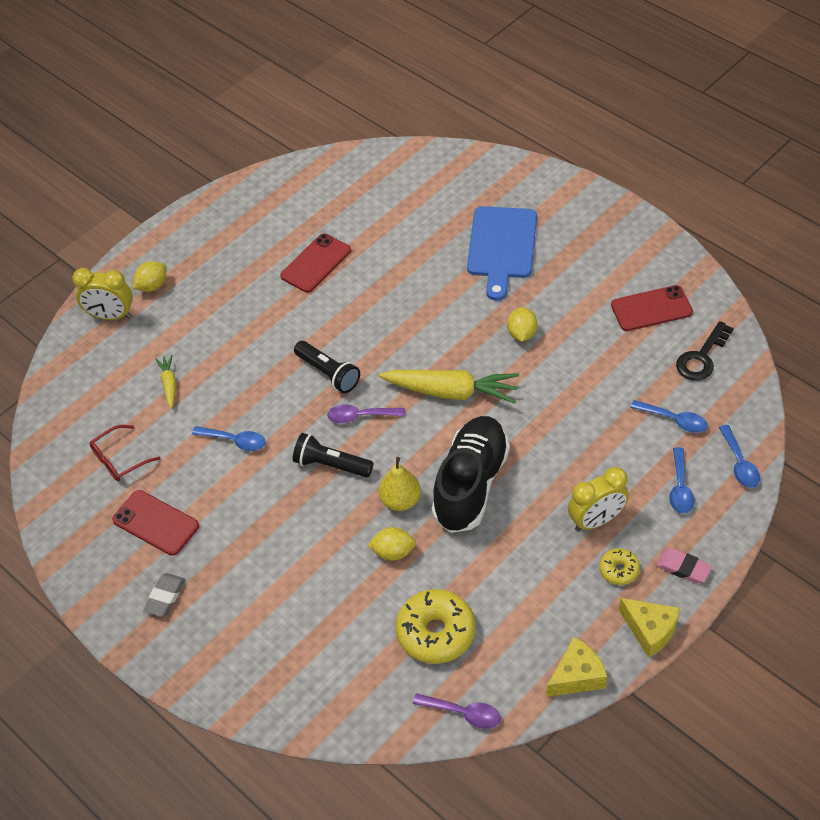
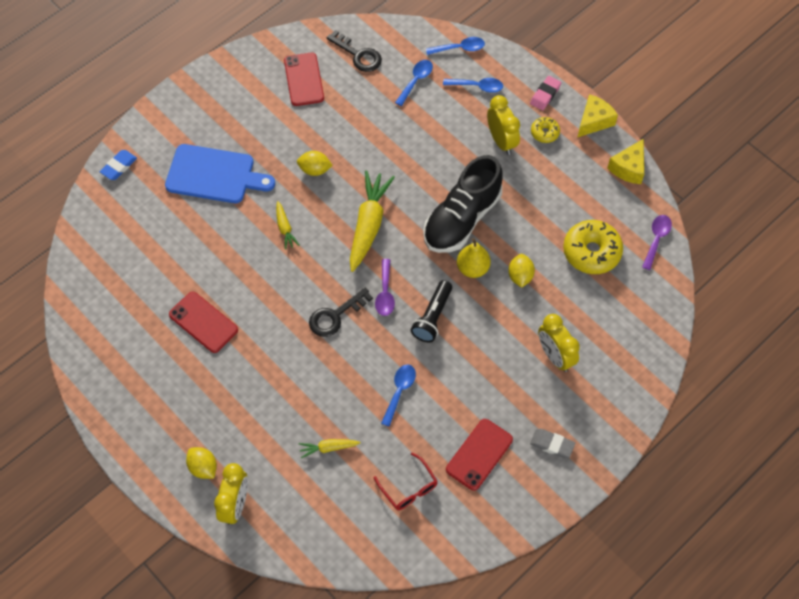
camera: 90 degrees left, 10 degrees up
black flashlight [294,341,360,393] -> black key [309,287,373,337]
black shoe [432,416,510,533] -> black shoe turned 75 degrees counterclockwise [423,155,503,253]
yellow cheese [546,637,608,697] -> yellow cheese turned 120 degrees counterclockwise [607,139,644,184]
none -> blue eraser [100,150,137,180]
none -> yellow carrot [276,201,299,250]
none -> yellow clock [538,314,580,372]

